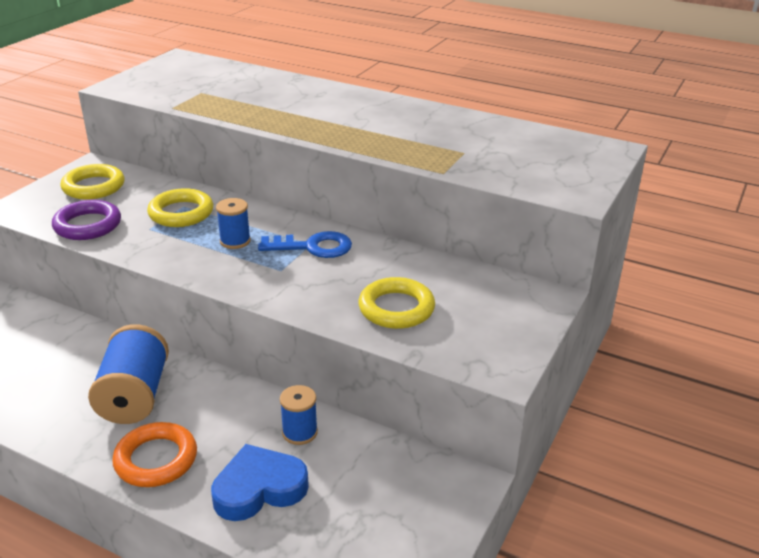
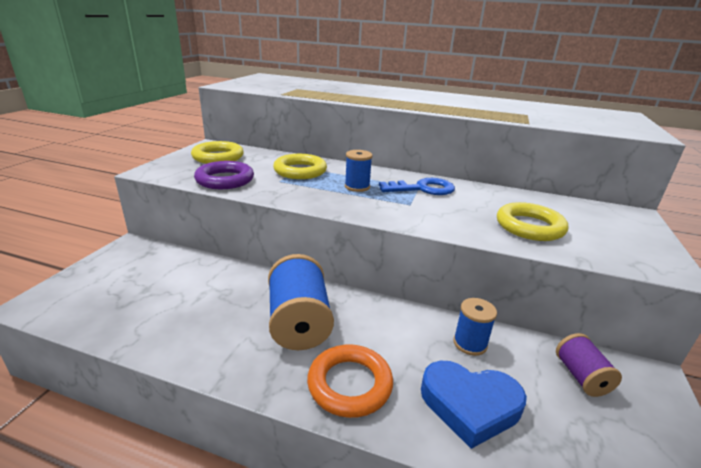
camera: 10 degrees left, 5 degrees down
blue heart [211,444,309,521] -> blue heart turned 135 degrees counterclockwise [421,361,527,449]
none -> purple spool [556,333,622,397]

